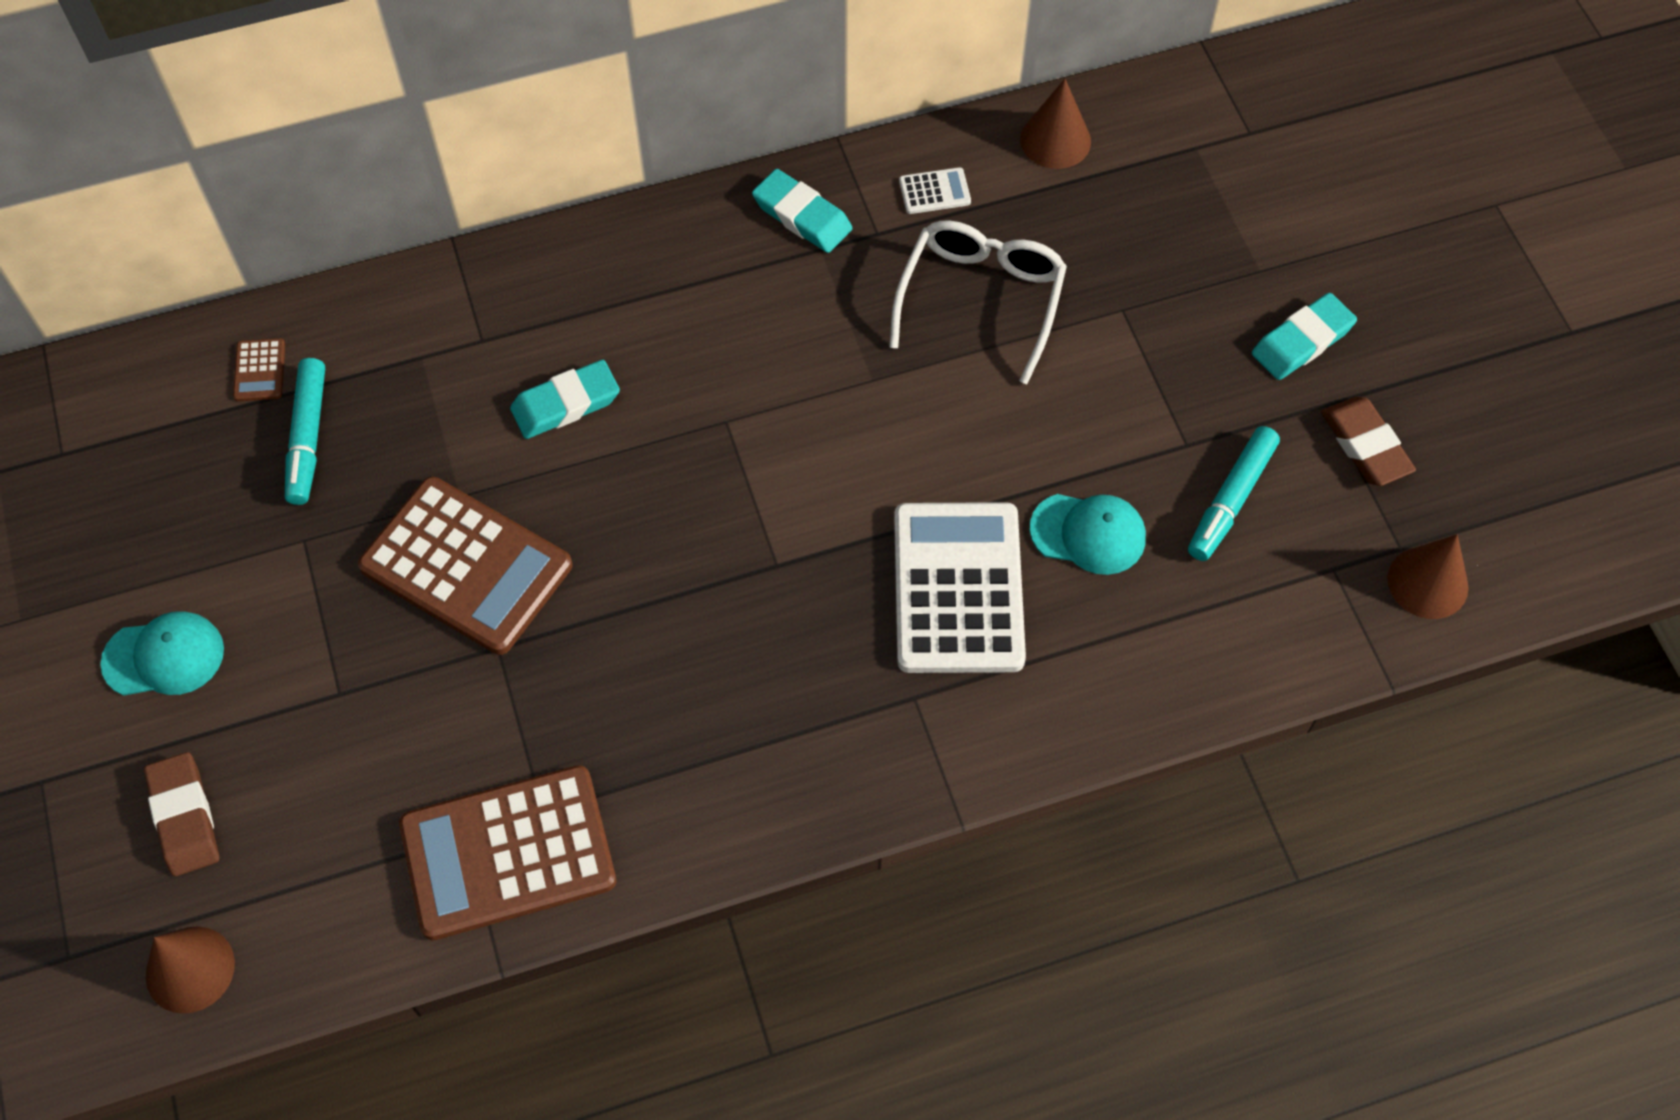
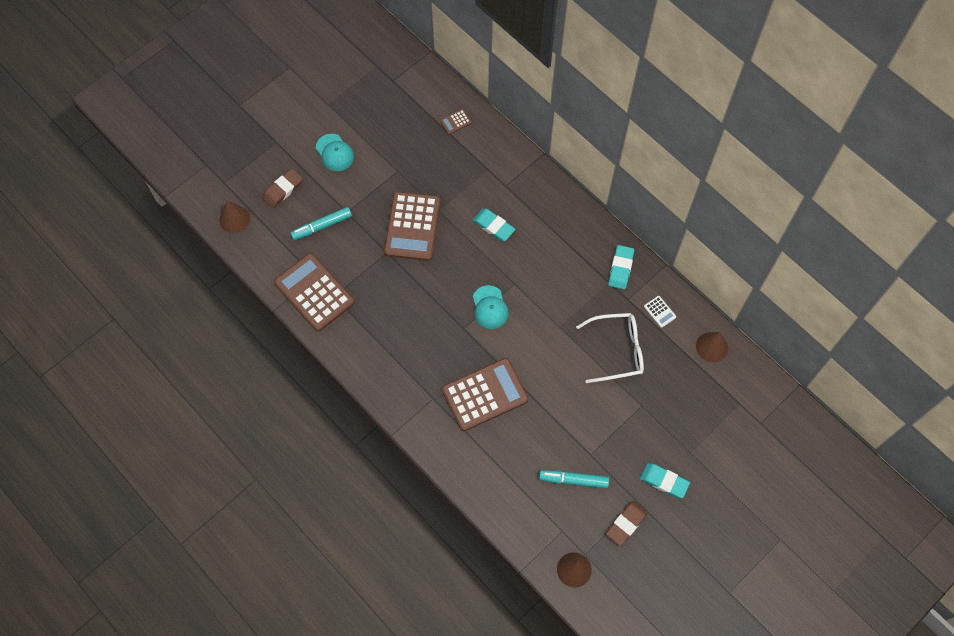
camera: 65 degrees right, 5 degrees up
turquoise marker [285,358,325,505] -> turquoise marker moved to [290,207,352,240]
white calculator [894,502,1026,673] -> brown calculator [442,358,528,431]
turquoise cap [1030,494,1146,575] -> turquoise cap moved to [473,285,509,329]

